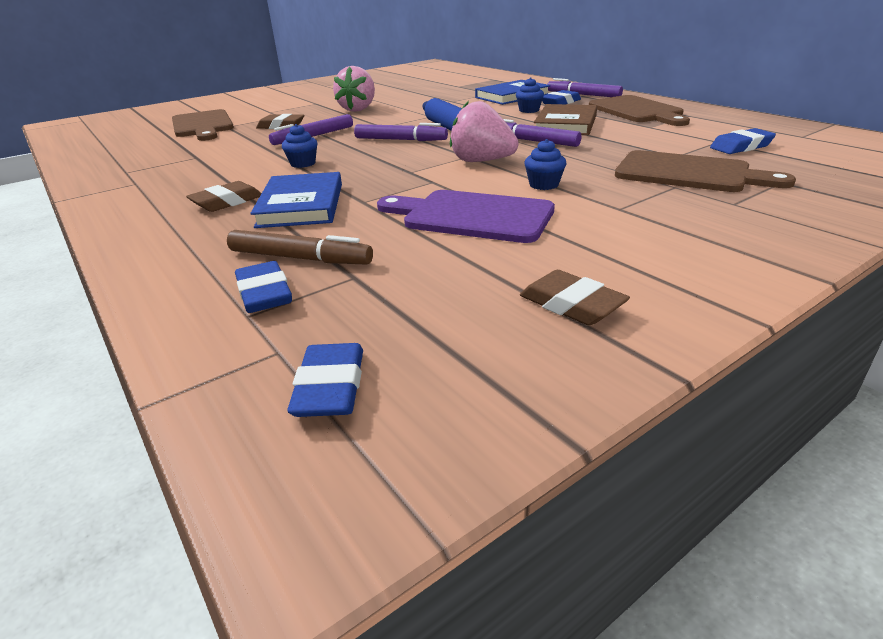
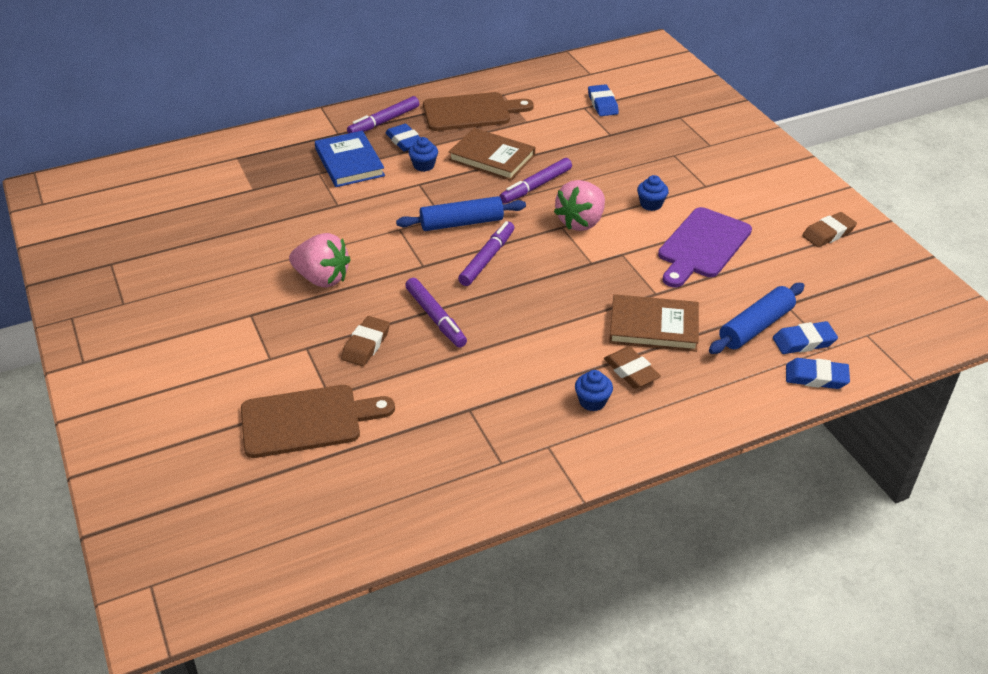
camera: 80 degrees left, 10 degrees up
brown marker [227,230,373,265] -> blue rolling pin [709,283,805,354]
blue book [250,172,342,228] -> brown book [609,294,699,352]
blue cupcake [282,124,317,168] -> blue cupcake moved to [575,370,613,411]
blue eraser [287,343,363,417] -> blue eraser moved to [786,358,850,389]
brown cutting board [615,150,796,192] -> none

